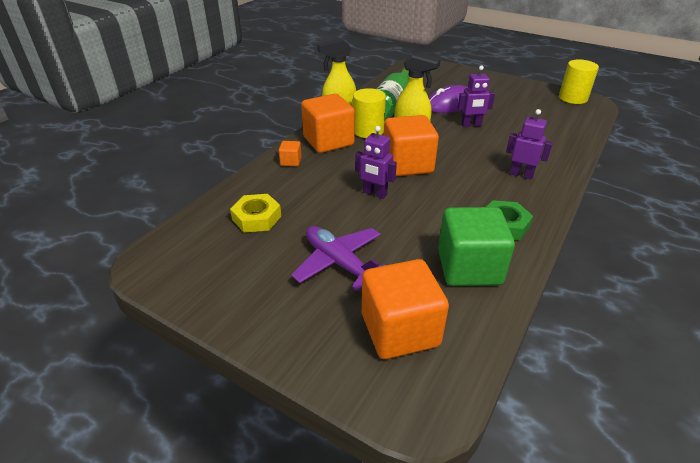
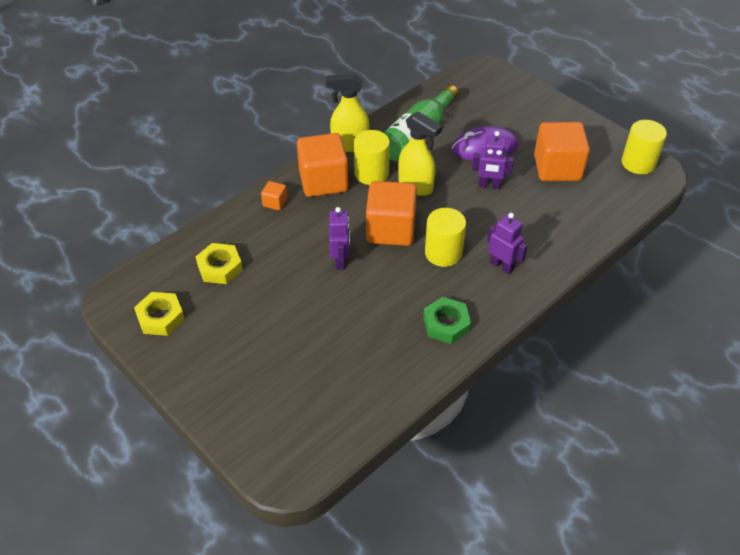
camera: 15 degrees right, 10 degrees up
purple plane [291,226,386,291] -> none
purple robot [355,126,397,199] -> purple robot turned 135 degrees counterclockwise [329,207,350,270]
orange cube [362,259,449,359] -> orange cube moved to [534,122,590,181]
green cube [438,207,515,286] -> none
none -> yellow nut [134,292,185,336]
none -> yellow cylinder [425,208,466,267]

